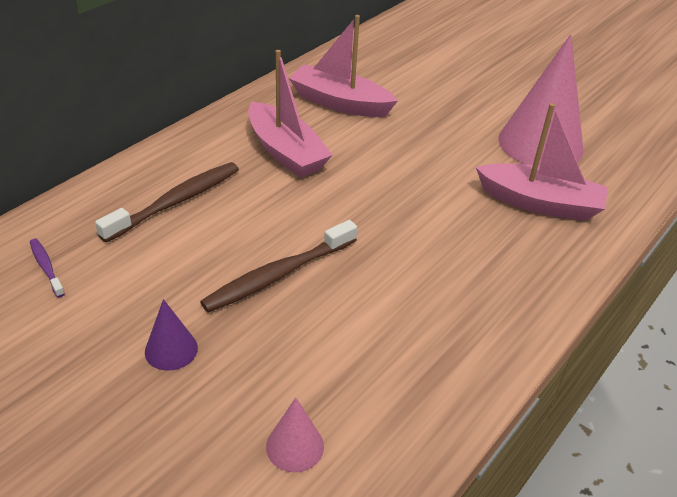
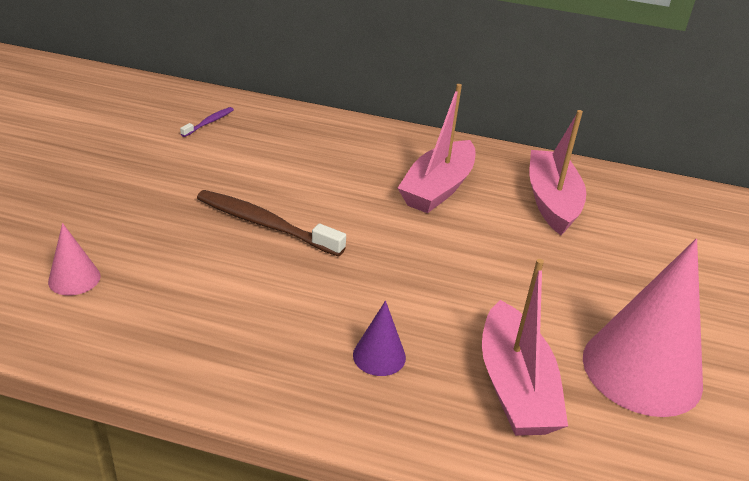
camera: 65 degrees right, 5 degrees down
brown toothbrush [95,162,239,242] -> none
purple cone [145,299,198,371] -> purple cone moved to [353,301,406,376]

